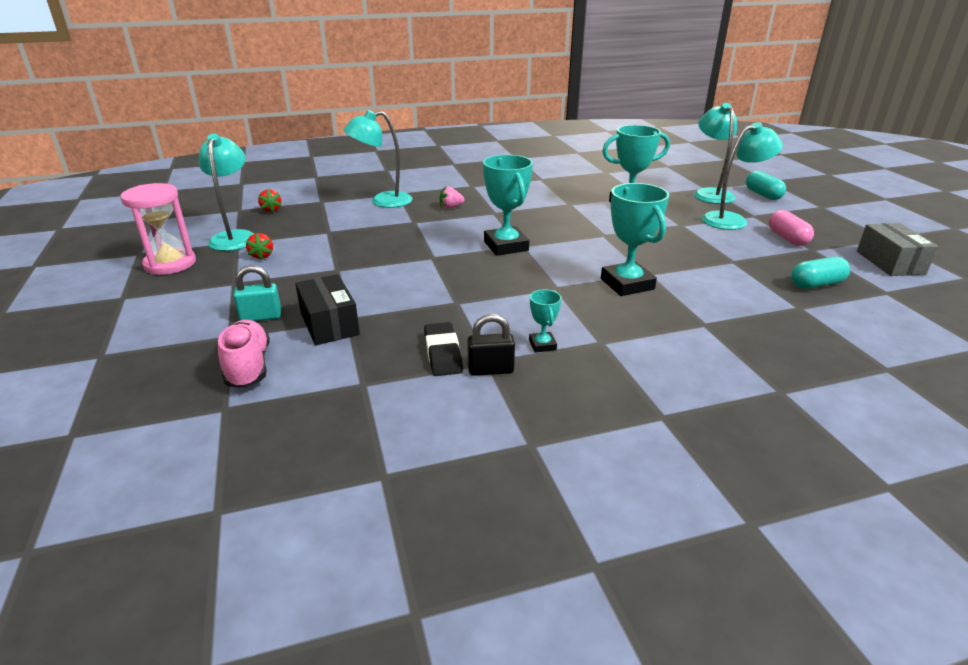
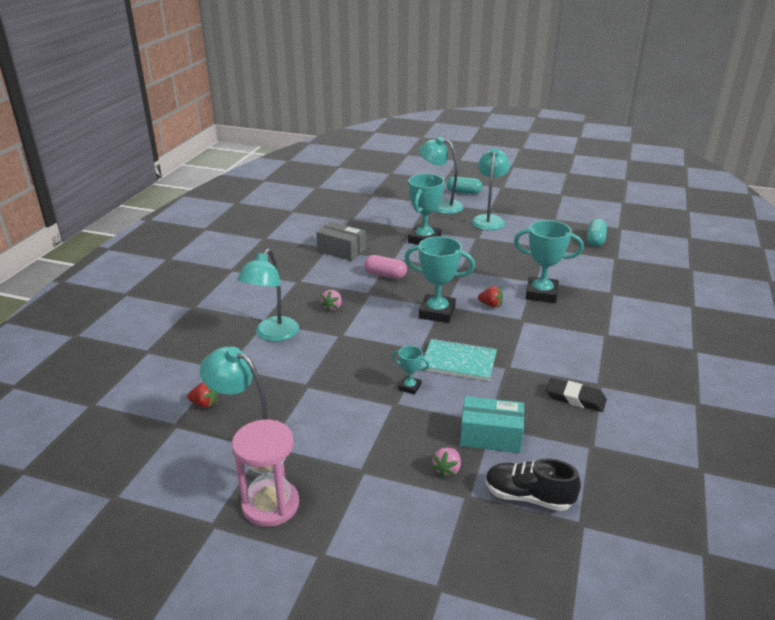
camera: 55 degrees left, 0 degrees up
pink shoe [218,320,269,388] -> black shoe [485,459,581,511]
turquoise padlock [233,265,281,321] -> pink strawberry [431,448,461,478]
red strawberry [246,233,273,260] -> red strawberry moved to [478,286,503,307]
black box [295,274,360,345] -> turquoise box [460,396,524,453]
black padlock [467,314,515,376] -> none
turquoise trophy [529,290,561,353] -> turquoise trophy moved to [392,346,429,395]
pink capsule [769,210,814,246] -> pink capsule moved to [364,255,407,279]
grey box [857,223,938,276] -> grey box moved to [316,222,366,261]
none -> turquoise notebook [420,339,497,381]

